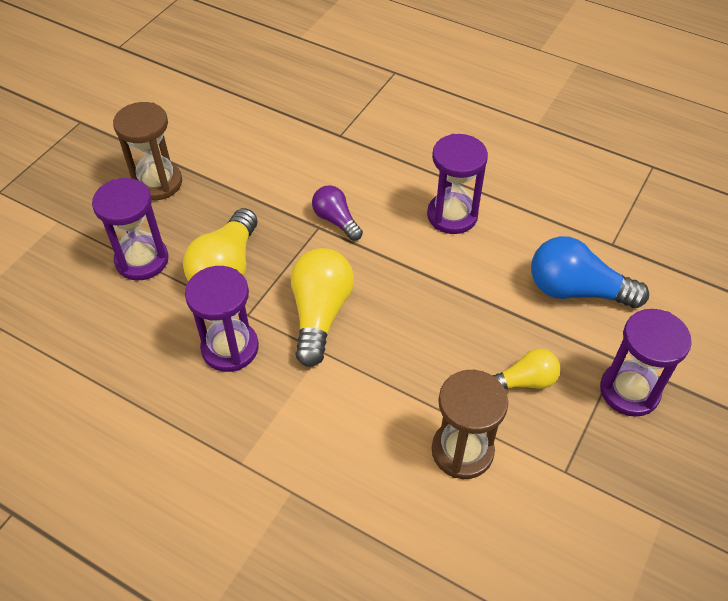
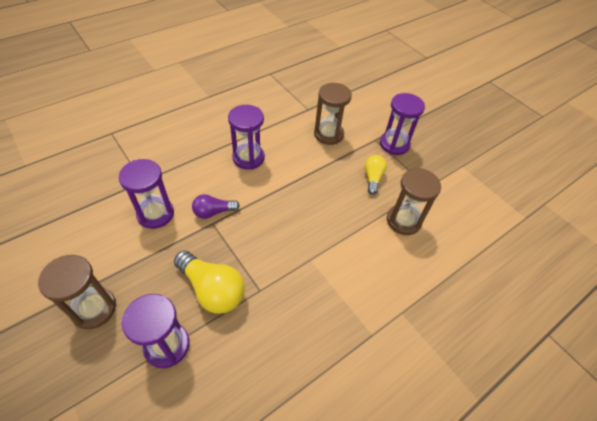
camera: 70 degrees left, 0 degrees up
purple hourglass [185,266,259,372] -> purple hourglass moved to [119,159,174,229]
yellow light bulb [291,248,354,367] -> none
blue light bulb [531,236,649,308] -> brown hourglass [314,83,352,145]

